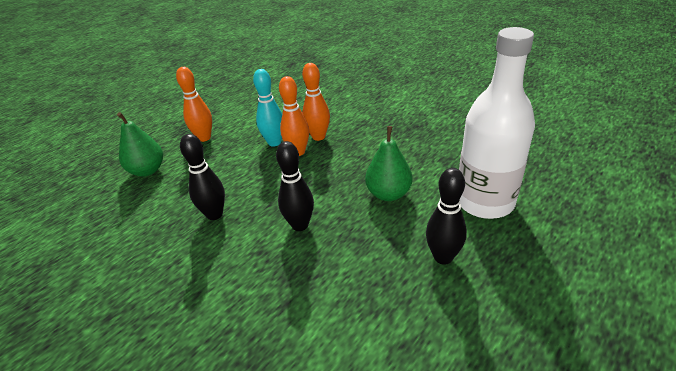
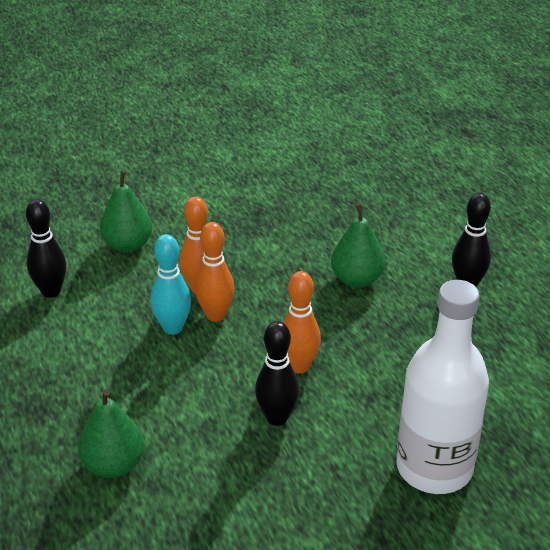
camera: 65 degrees left, 0 degrees up
orange bowling pin [176,67,212,142] -> orange bowling pin moved to [283,271,321,373]
black bowling pin [276,141,314,231] -> black bowling pin moved to [26,199,66,298]
white bottle [459,27,535,219] -> white bottle moved to [396,280,489,494]
none -> green pear [100,170,152,253]

